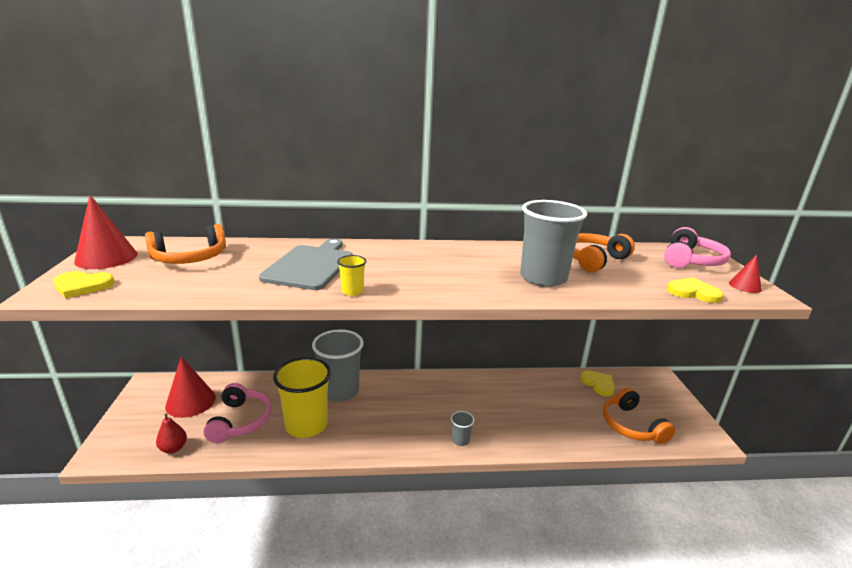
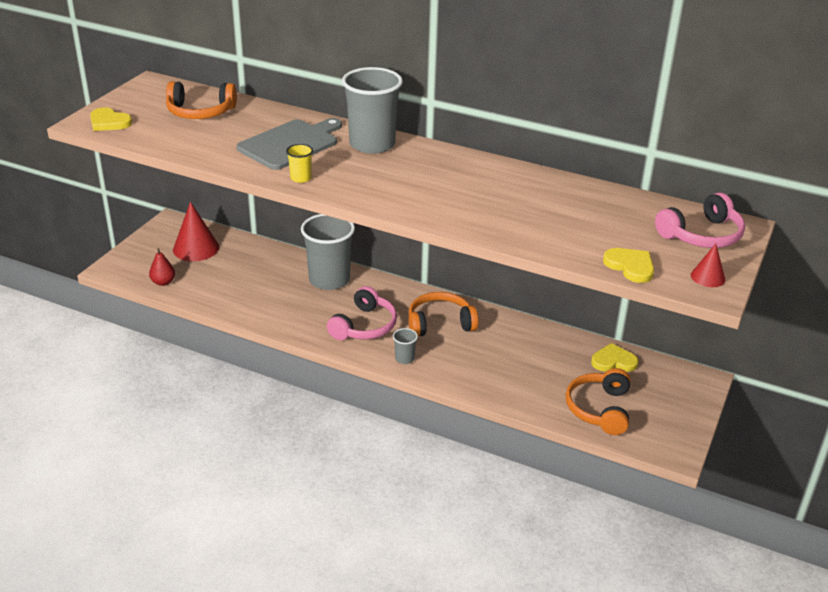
camera: 30 degrees right, 10 degrees up
red cone [74,195,138,269] -> none
pink headphones [203,383,272,443] -> pink headphones moved to [327,286,397,340]
yellow cup [273,357,331,438] -> none
grey cup [520,200,587,287] -> grey cup moved to [342,67,403,154]
orange headphones [573,233,635,272] -> orange headphones moved to [409,292,479,336]
yellow heart [580,371,615,396] -> yellow heart turned 90 degrees counterclockwise [591,343,638,372]

